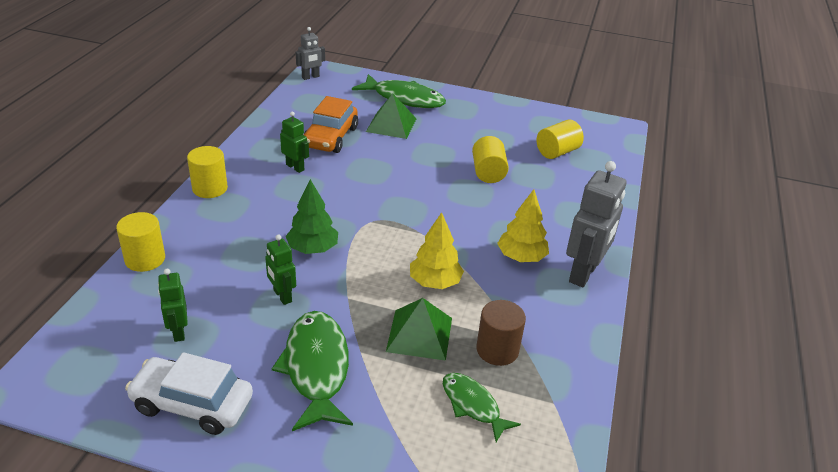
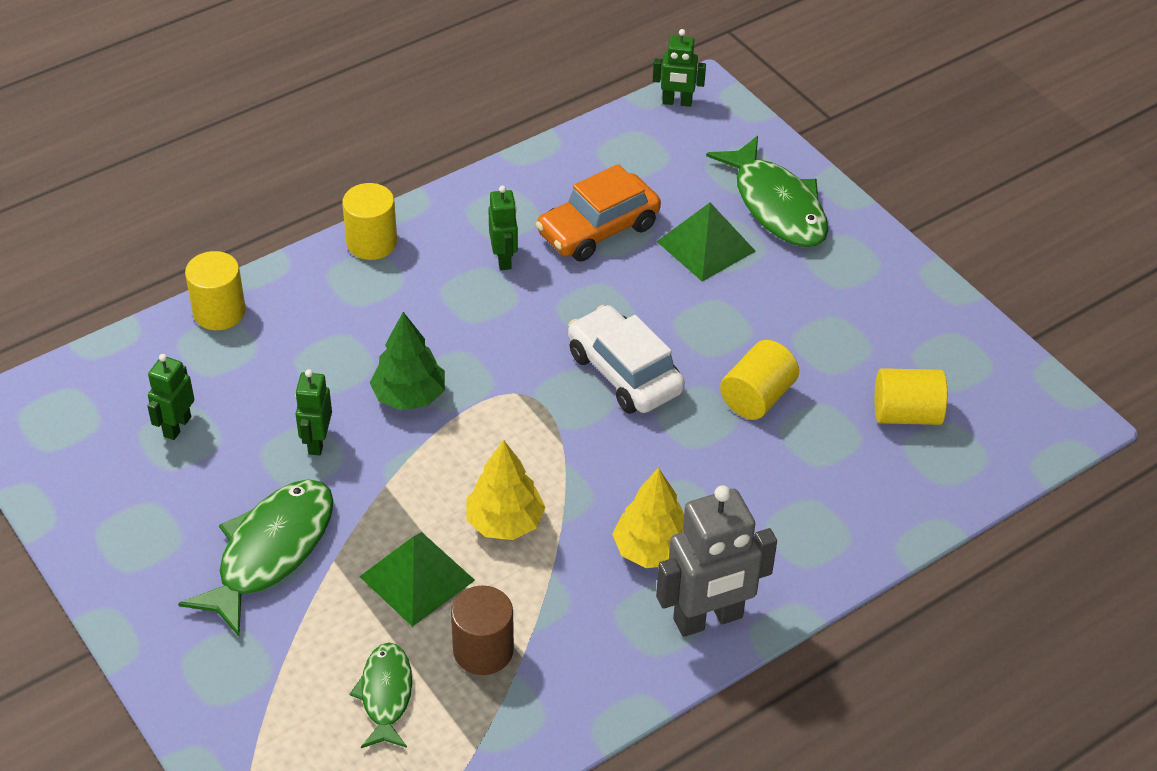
camera: 40 degrees right, 10 degrees up
white car [125,352,253,435] -> white car moved to [568,305,685,414]
grey robot [296,27,325,80] -> green robot [653,29,706,107]

